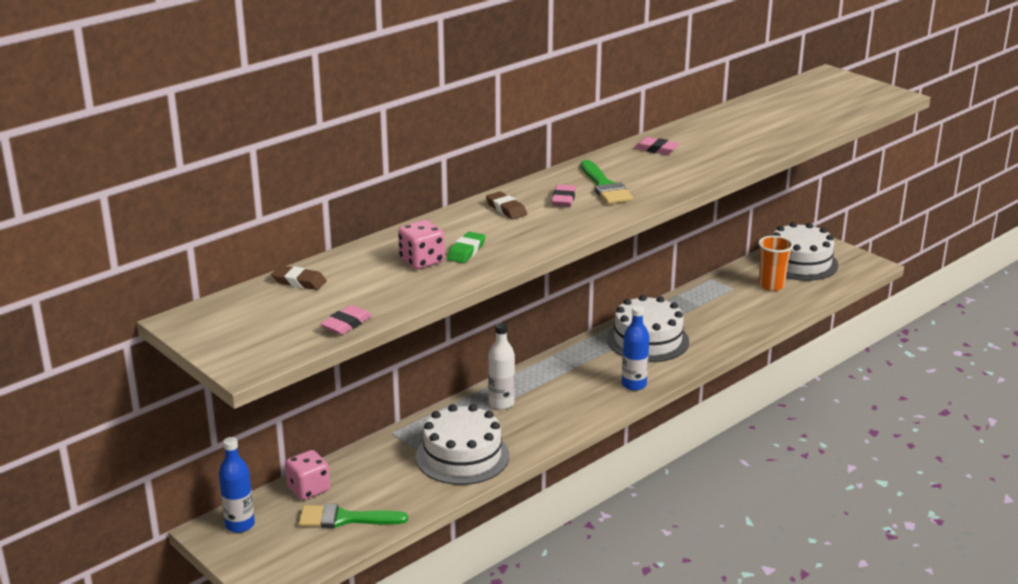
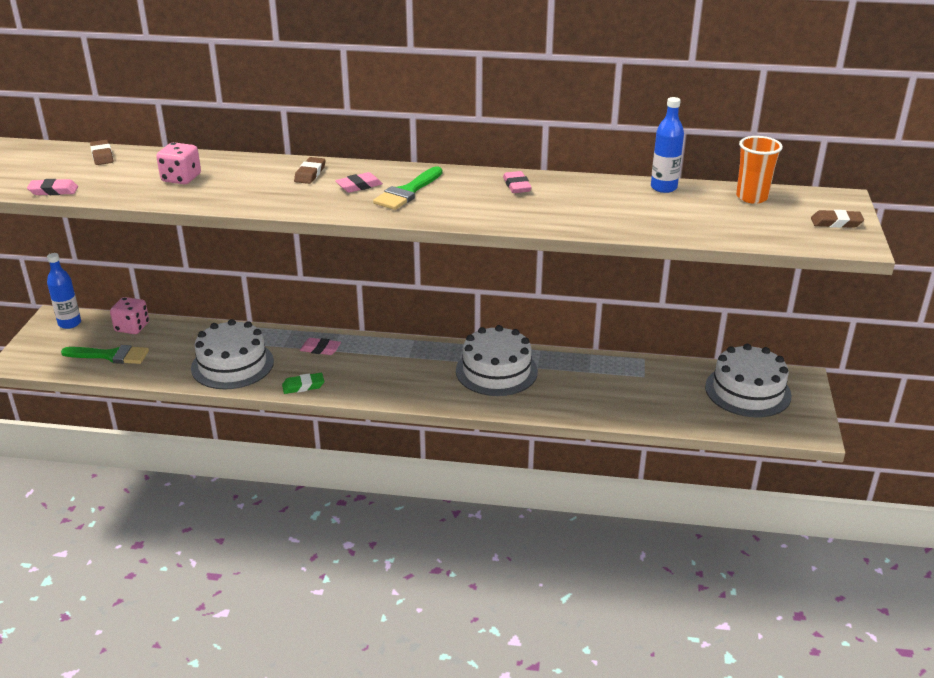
camera: 50 degrees right, 5 degrees up
green brush [299,504,408,528] -> green brush turned 135 degrees clockwise [61,345,149,364]
green eraser [447,232,486,263] -> green eraser moved to [282,373,324,394]
white bottle [488,323,515,410] -> pink eraser [300,338,341,355]
blue bottle [622,305,649,391] -> blue bottle moved to [651,97,684,193]
orange cup [758,236,793,291] -> orange cup moved to [736,136,783,204]
none -> brown eraser [811,210,864,228]

